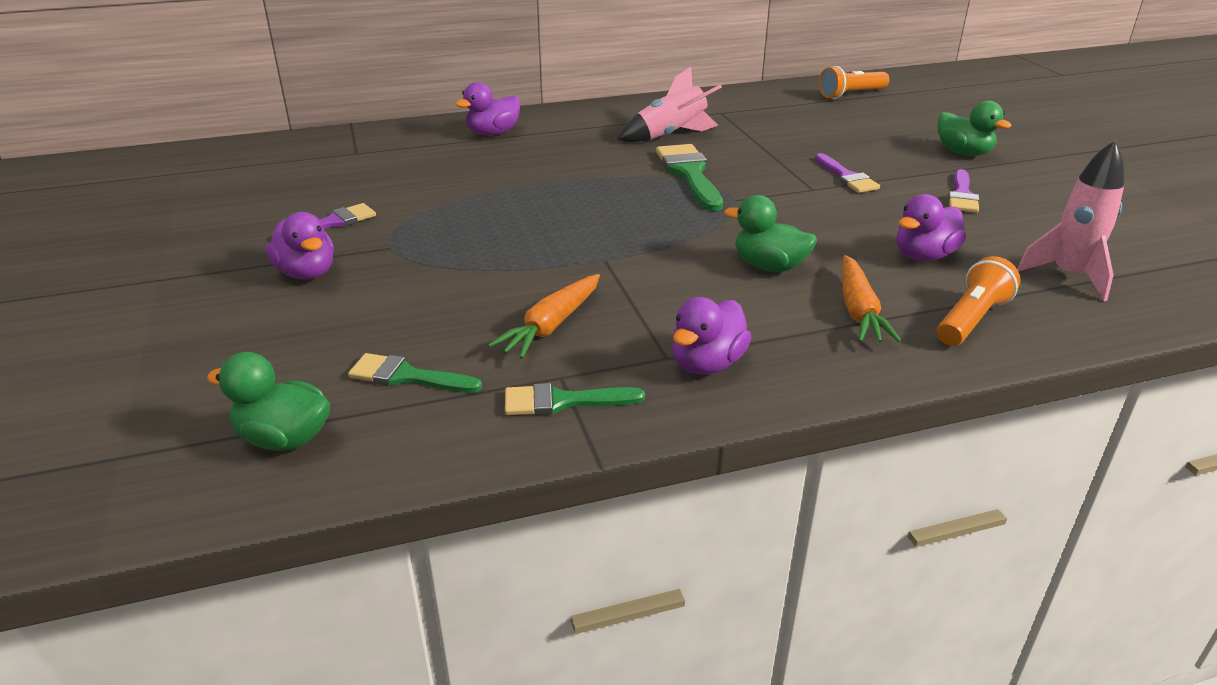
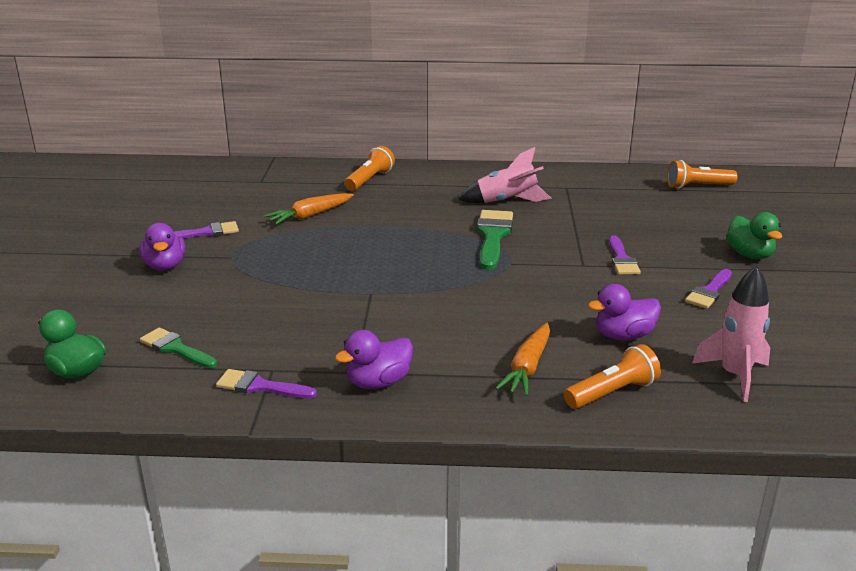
camera: 20 degrees right, 5 degrees down
purple duck [456,82,520,136] -> orange flashlight [345,146,395,191]
orange carrot [488,274,600,359] -> orange carrot moved to [264,193,354,225]
green brush [505,383,645,415] -> purple brush [216,369,317,399]
green duck [724,195,817,272] -> none

